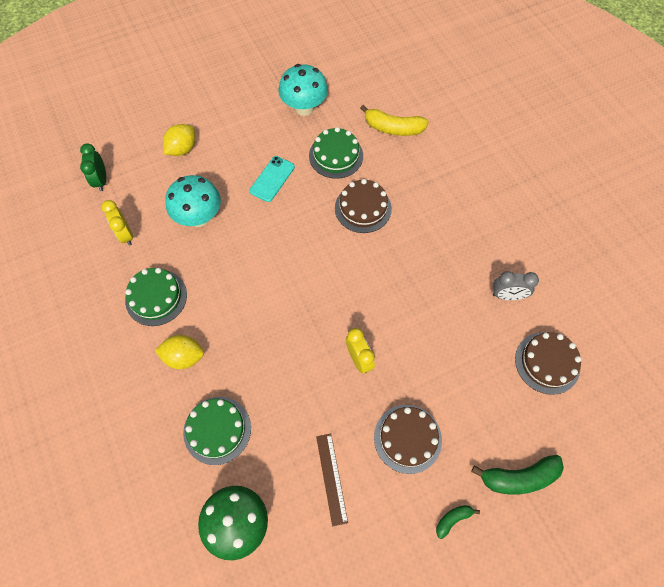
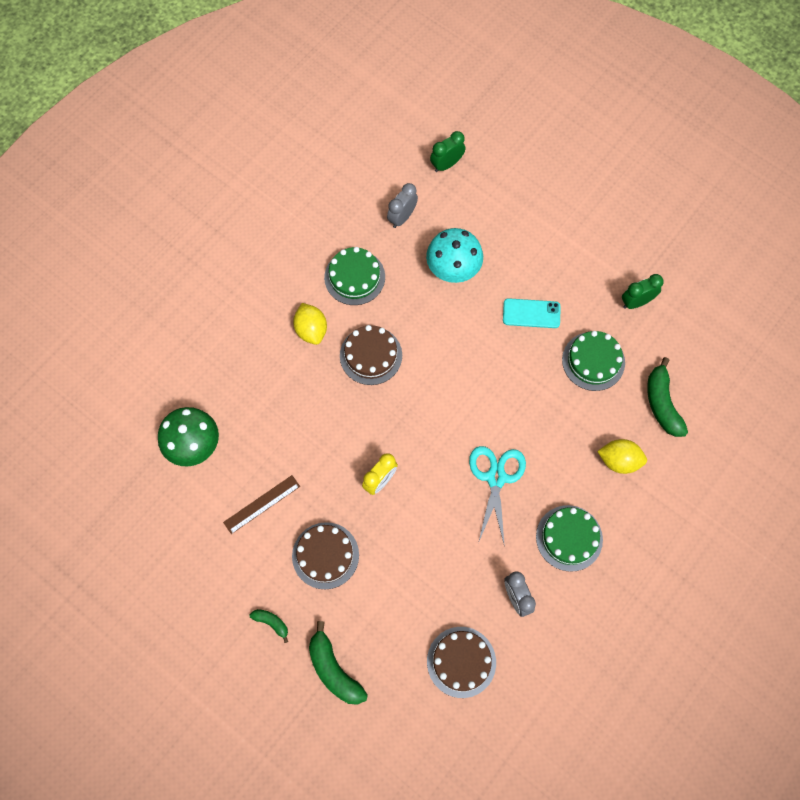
camera: 65 degrees right, 5 degrees up
yellow clock [101,200,133,246] -> grey clock [387,183,418,228]
yellow lemon [163,124,195,156] -> yellow lemon moved to [597,439,647,474]
green cake [183,397,251,465] -> green cake moved to [536,505,603,572]
turquoise mushroom [279,64,328,116] -> green clock [622,274,664,309]
brown cake [335,179,392,233] -> brown cake moved to [340,325,402,385]
yellow banana [360,105,429,136] -> green banana [647,357,688,437]
none -> turquoise scissors [469,446,526,547]

